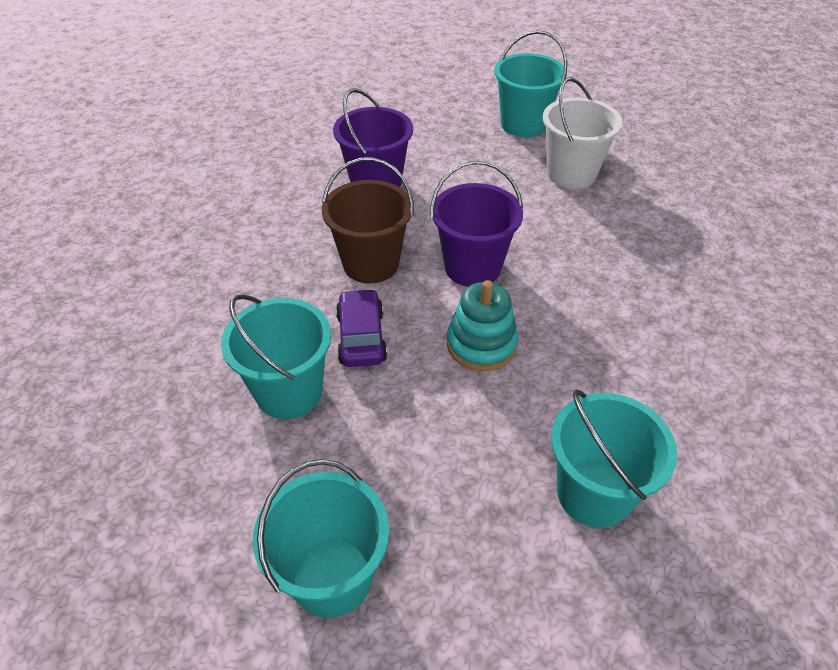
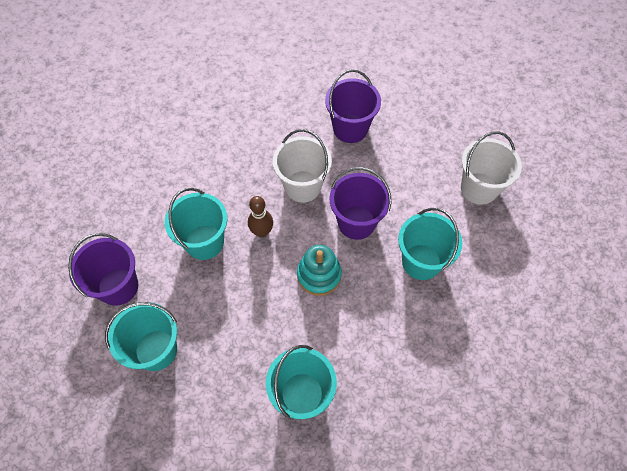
camera: 35 degrees right, 15 degrees up
brown bucket [322,157,414,284] -> white bucket [273,129,332,203]
purple car [336,289,387,367] -> brown bowling pin [248,196,273,237]
turquoise bucket [494,30,568,137] -> turquoise bucket moved to [398,208,462,280]
none -> purple bucket [68,233,138,306]

